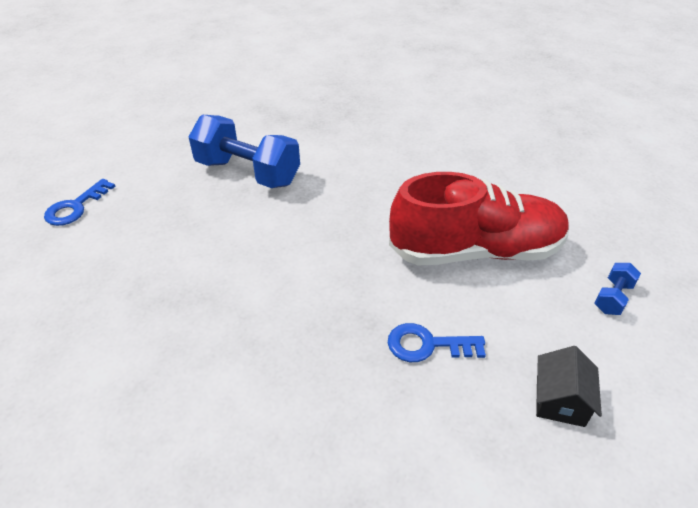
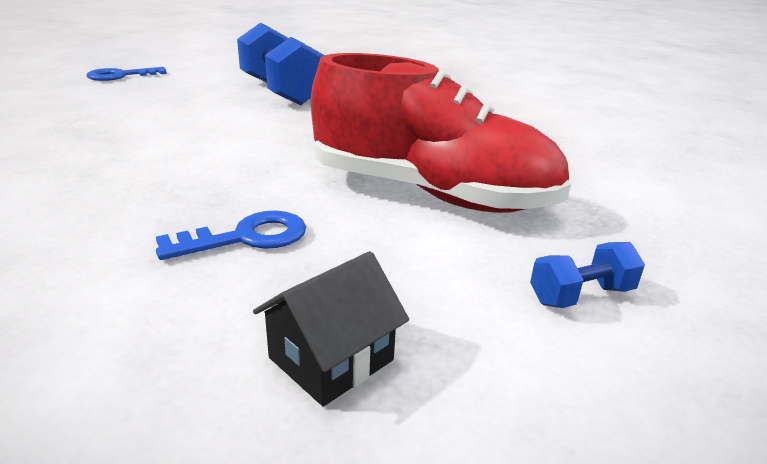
camera: 30 degrees right, 15 degrees down
blue key [388,323,486,362] -> blue key turned 120 degrees clockwise [156,210,306,260]

